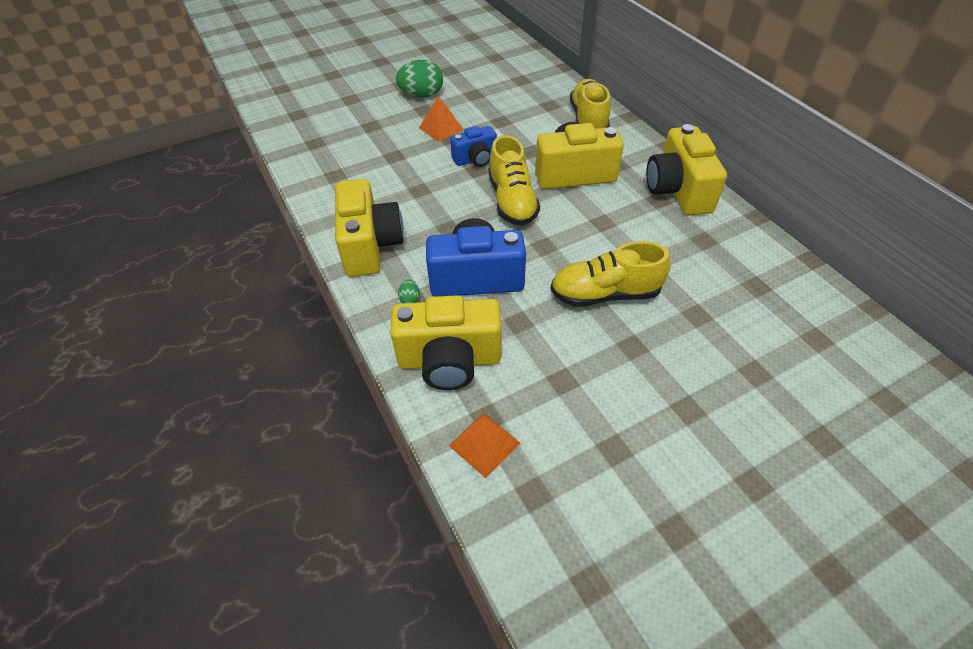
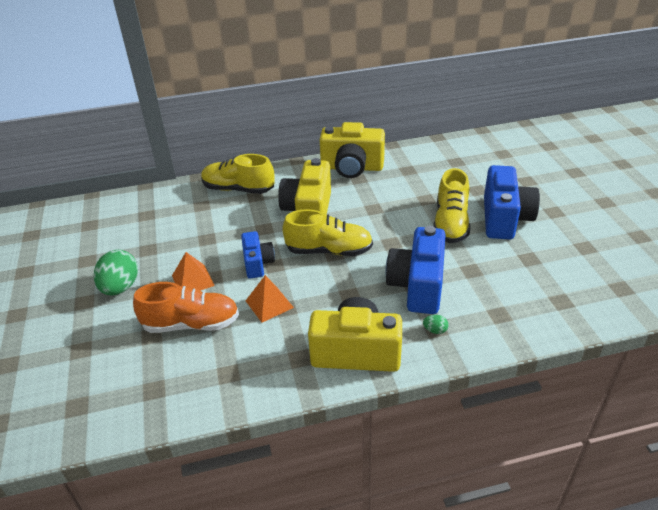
camera: 75 degrees left, 10 degrees down
yellow camera [390,295,501,390] -> none
orange pyramid [449,413,520,478] -> orange pyramid moved to [246,275,294,322]
none -> orange shoe [133,282,239,333]
none -> blue camera [484,165,540,240]

